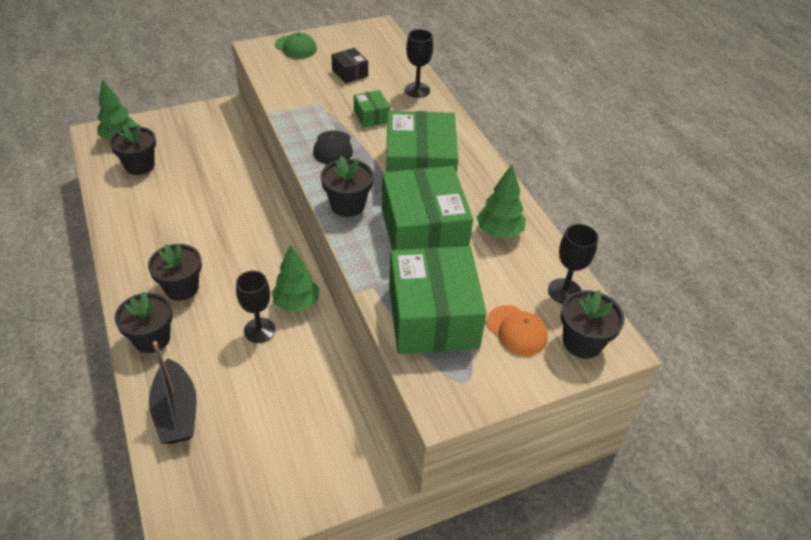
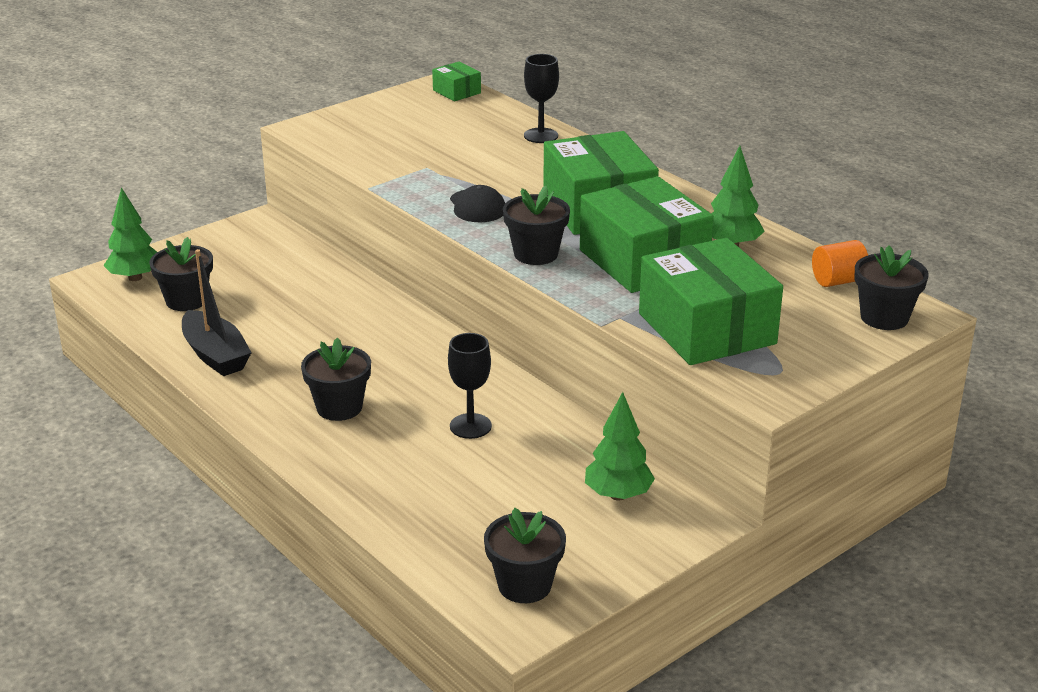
camera: 15 degrees left, 15 degrees down
black flower pot [115,292,173,353] -> black flower pot moved to [484,508,566,603]
black boat [149,341,197,444] -> black boat moved to [182,249,252,376]
green tree [271,244,320,312] -> green tree moved to [585,392,655,501]
green cap [275,32,317,59] -> none
black box [331,48,368,83] -> none
green box [354,90,390,128] -> green box moved to [432,62,481,101]
orange cap [486,305,548,356] -> none
black goblet [548,224,598,304] -> orange cylinder [812,240,868,287]

